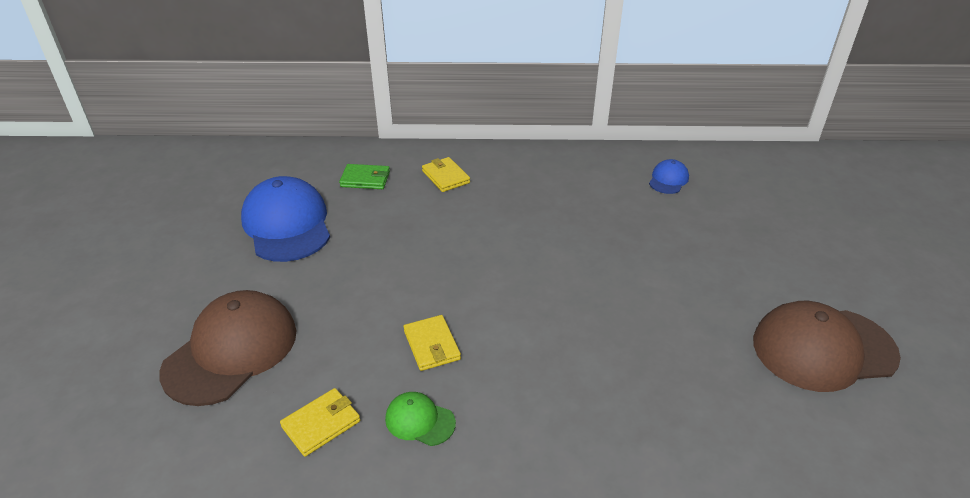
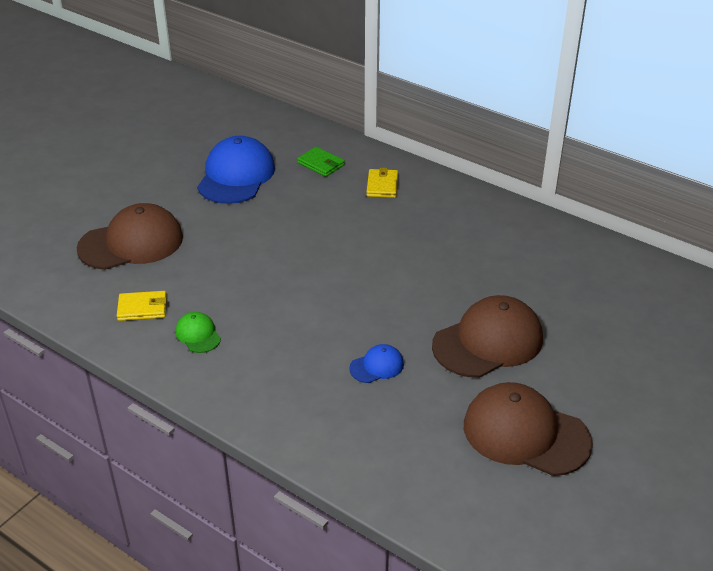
camera: 35 degrees right, 0 degrees up
yellow wallet [404,315,461,371] -> none
blue cap [649,159,689,194] -> blue cap moved to [349,344,404,383]
none -> brown cap [432,295,543,378]

